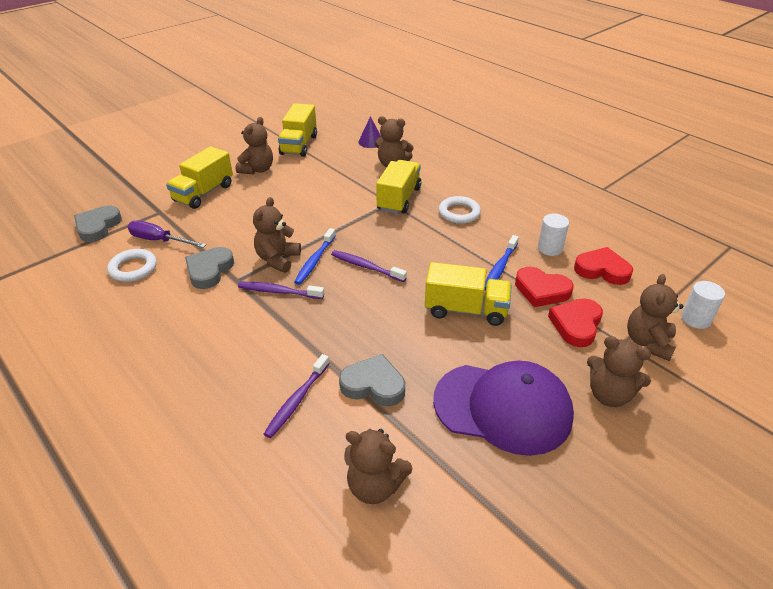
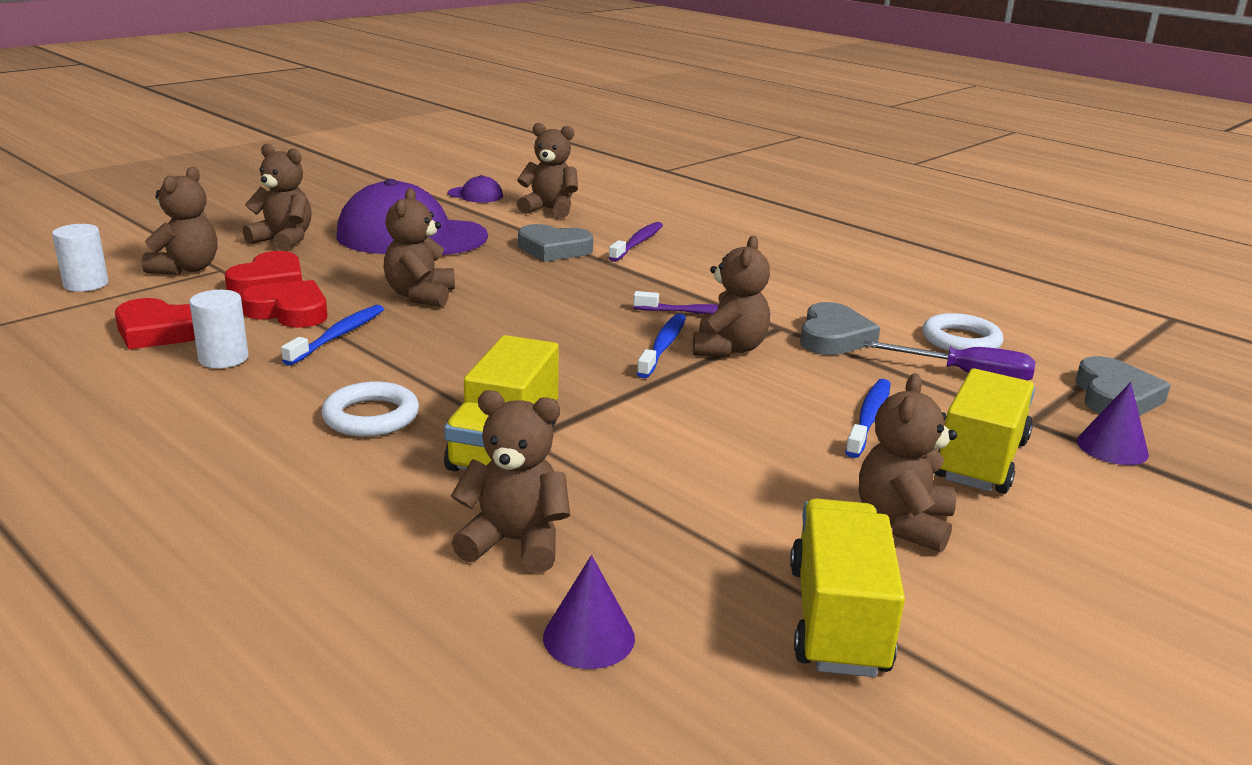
camera: 175 degrees right, 15 degrees down
purple toothbrush [331,250,407,282] -> none
yellow truck [425,262,512,326] -> brown teddy bear [384,188,455,307]
none -> purple cap [448,175,503,203]
none -> blue toothbrush [845,379,891,458]
none -> purple cone [1077,382,1149,465]

